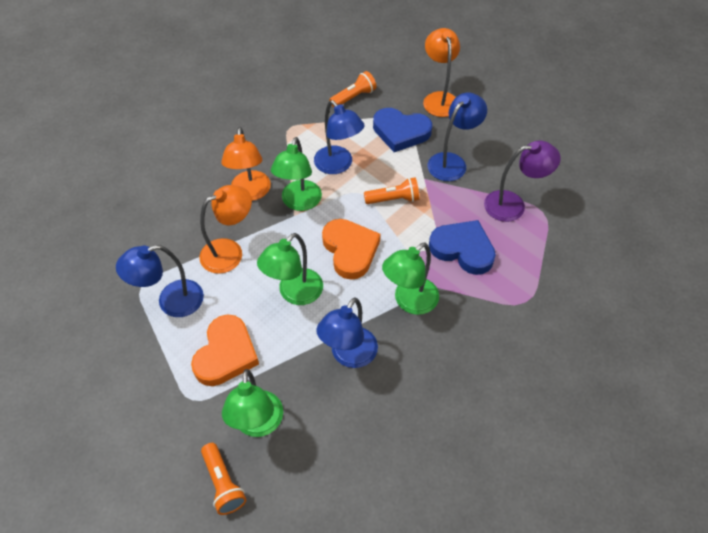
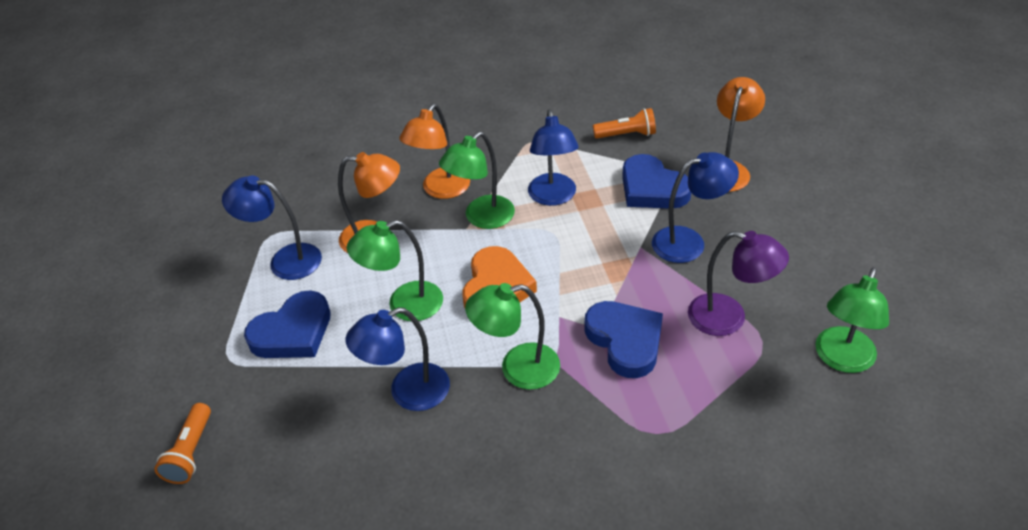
camera: 35 degrees right, 10 degrees down
orange heart [191,314,259,386] -> blue heart [244,290,331,358]
green lamp [222,369,283,437] -> green lamp moved to [815,267,889,373]
orange flashlight [364,178,419,204] -> none

